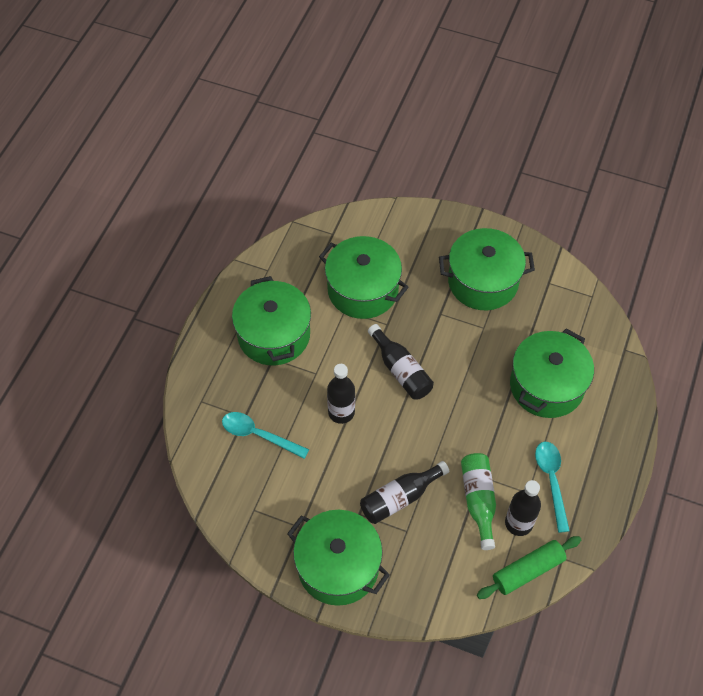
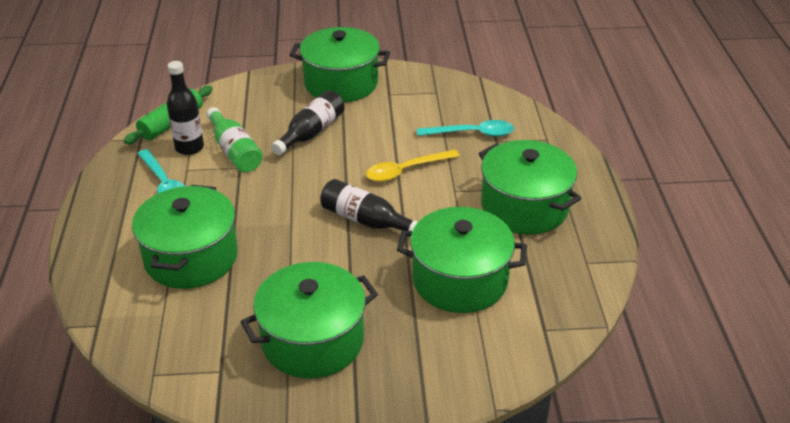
camera: 155 degrees right, 20 degrees down
black bottle [327,364,355,424] -> yellow spoon [366,149,460,182]

